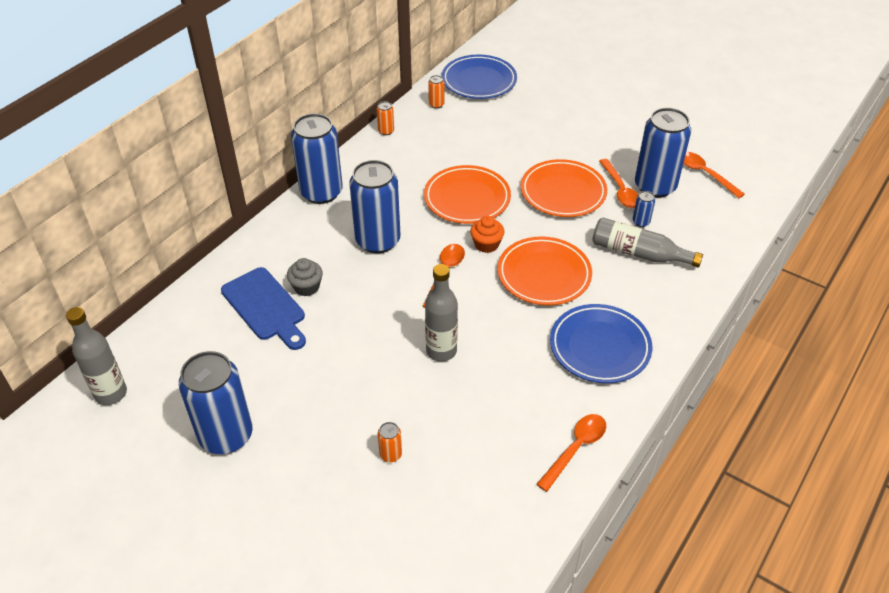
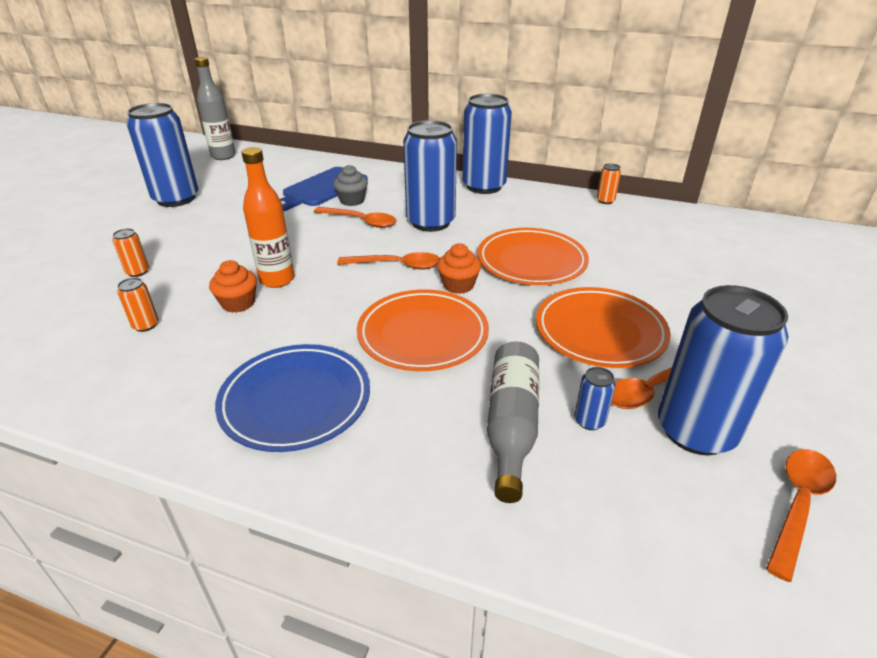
camera: 75 degrees right, 10 degrees down
grey bottle [425,264,458,362] -> orange bottle [242,147,295,288]
orange can [428,75,444,109] -> orange can moved to [117,278,158,332]
blue plate [442,55,517,99] -> none
orange spoon [536,414,606,492] -> orange spoon moved to [314,207,397,228]
none -> orange cupcake [209,260,257,313]

